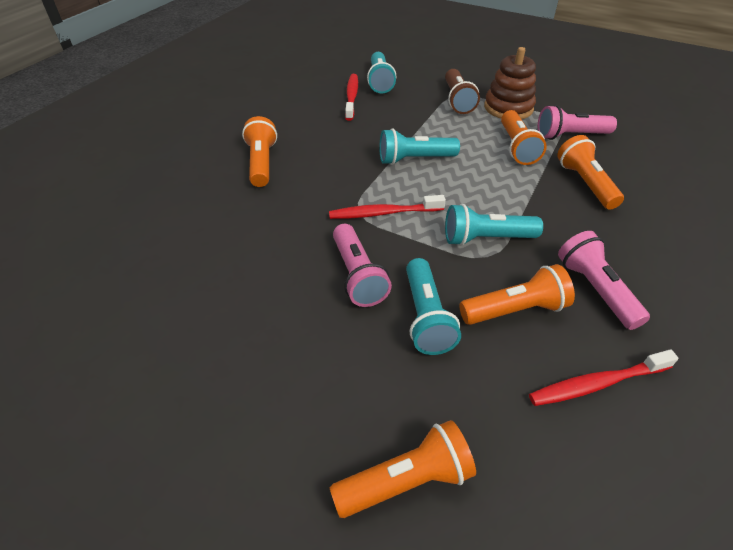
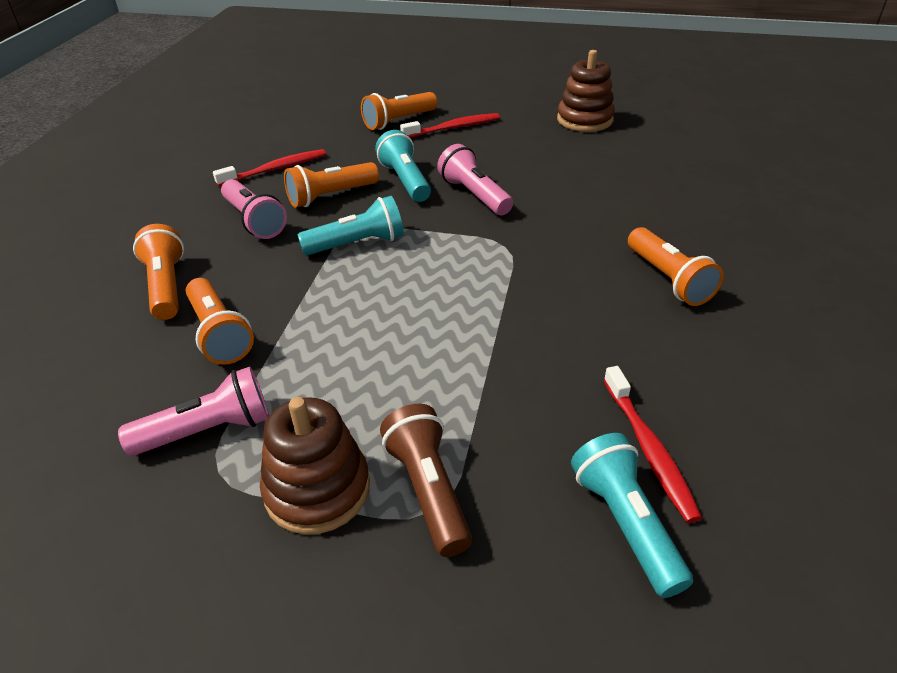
camera: 165 degrees right, 5 degrees down
red toothbrush [329,195,446,219] -> red toothbrush moved to [400,113,500,138]
turquoise flashlight [380,129,460,165] -> none
orange flashlight [501,110,547,165] -> orange flashlight moved to [133,224,184,320]
none -> brown stacking toy [557,50,615,132]

